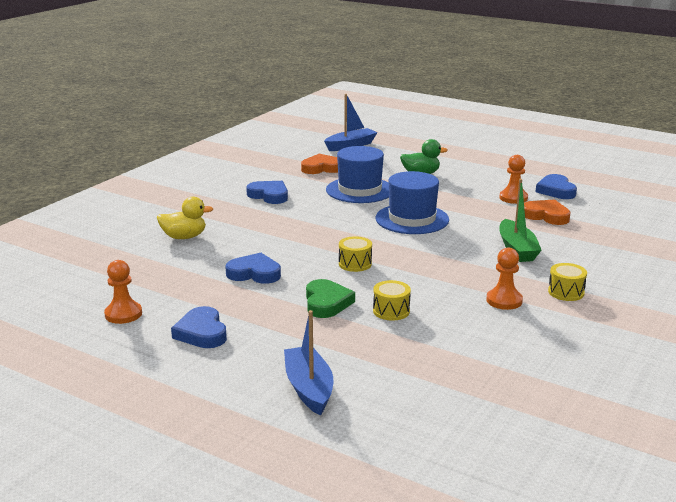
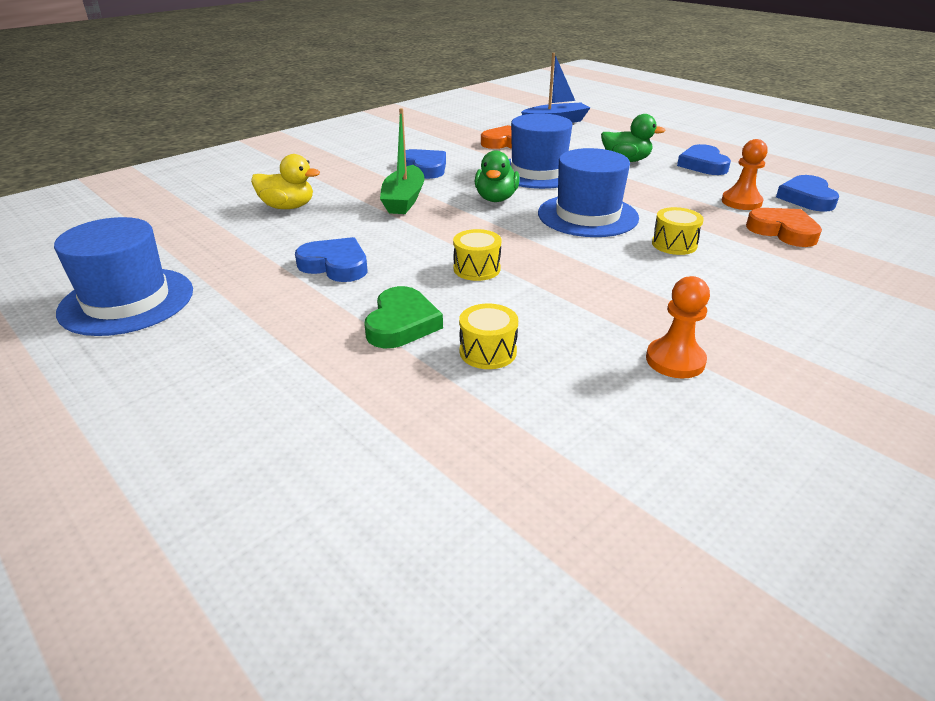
camera: 15 degrees right, 10 degrees up
orange pawn [104,260,142,324] -> blue hat [54,217,193,336]
blue heart [171,306,227,348] -> blue heart moved to [677,144,731,175]
blue boat [284,310,333,415] -> none
green boat [499,179,542,262] -> green boat moved to [380,108,425,214]
yellow drum [548,263,587,301] -> yellow drum moved to [652,207,704,255]
none -> green duck [475,150,520,202]

